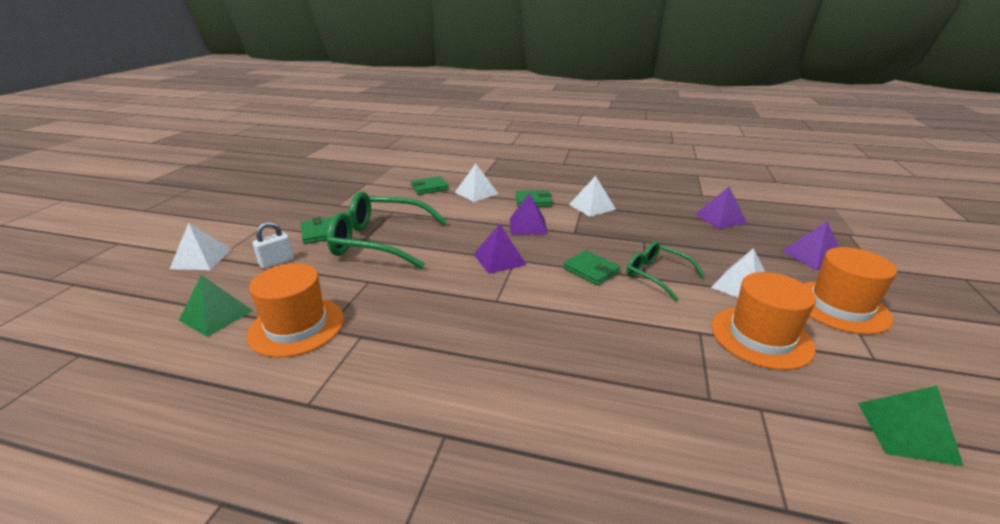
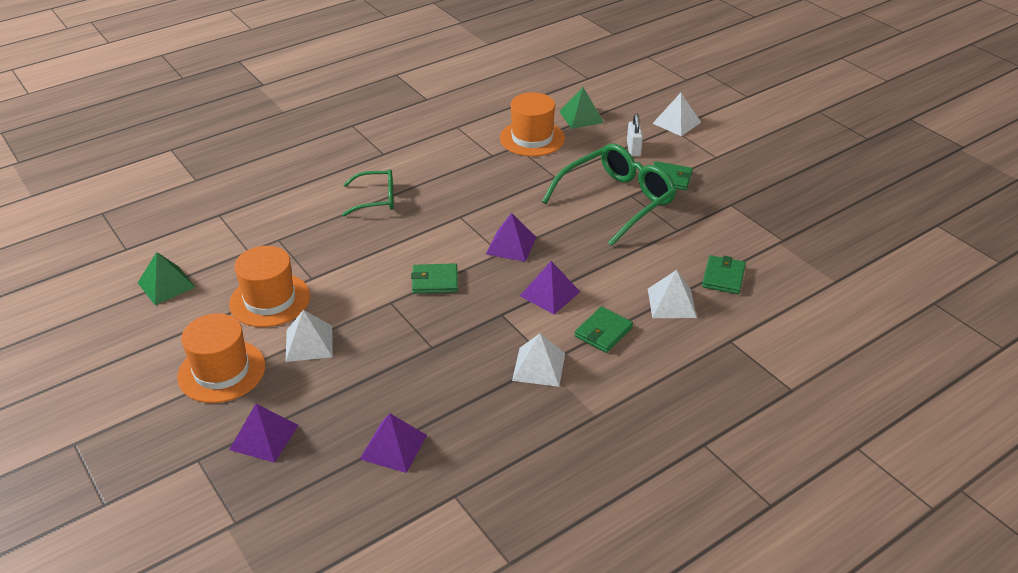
camera: 130 degrees right, 10 degrees up
green glasses [627,241,705,301] -> green glasses moved to [342,169,394,216]

